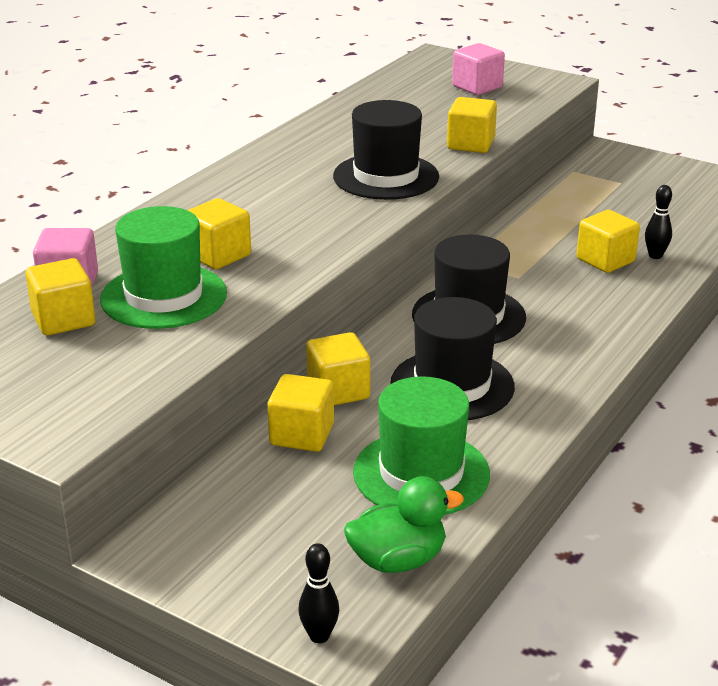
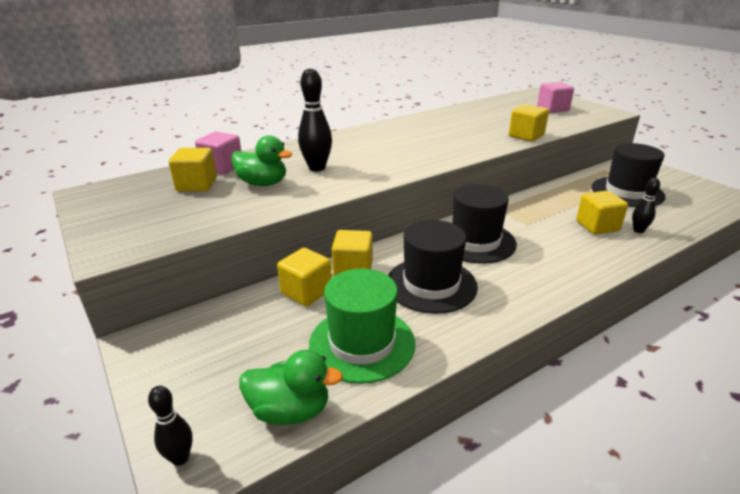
camera: 25 degrees right, 0 degrees up
green hat [100,206,227,329] -> green duck [231,135,292,186]
yellow cube [188,198,251,269] -> black bowling pin [298,68,332,172]
black hat [333,100,439,200] -> black hat moved to [592,143,665,207]

